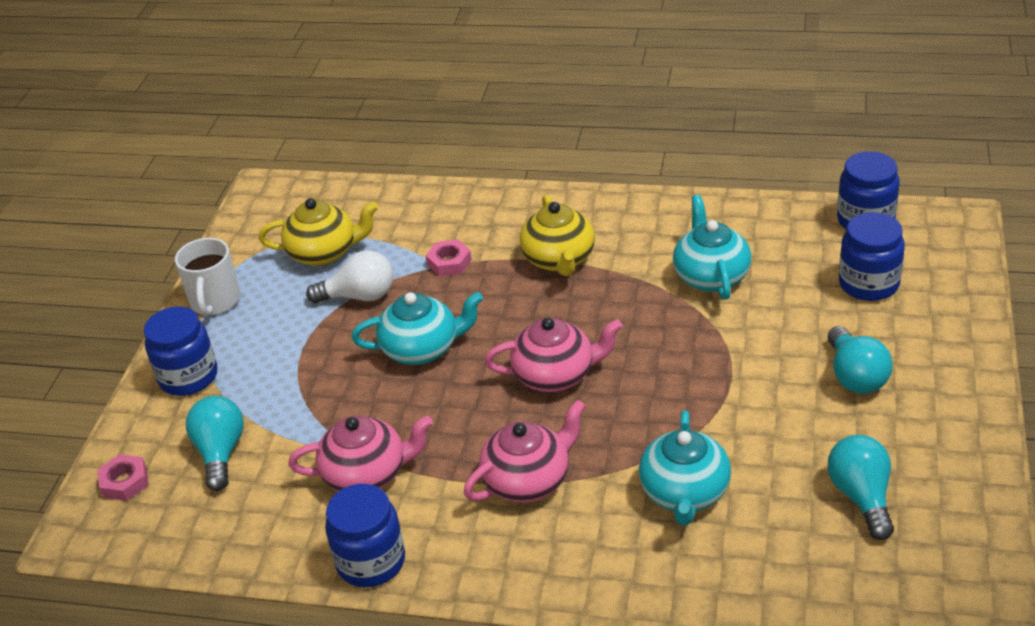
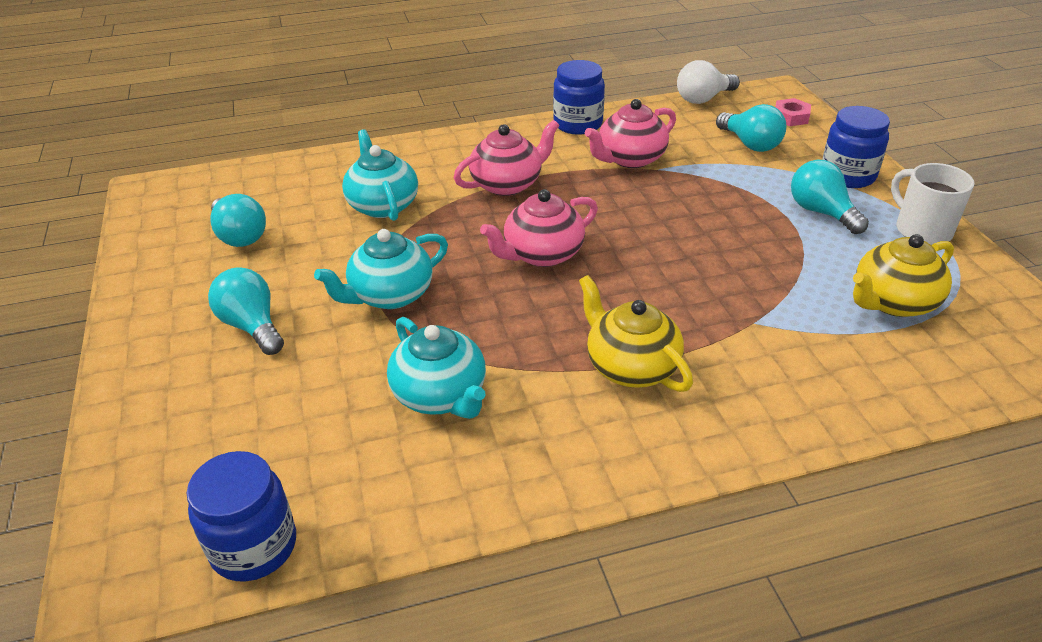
camera: 150 degrees right, 0 degrees up
white light bulb [306,250,393,303] -> white light bulb moved to [677,60,740,104]
turquoise teapot [352,292,483,365] -> turquoise teapot moved to [314,229,448,309]
pink nut [426,239,472,276] -> none
pink teapot [463,400,586,503] -> pink teapot turned 150 degrees counterclockwise [454,120,560,196]
blue jar [839,212,905,301] -> none
none -> turquoise light bulb [791,160,869,234]

